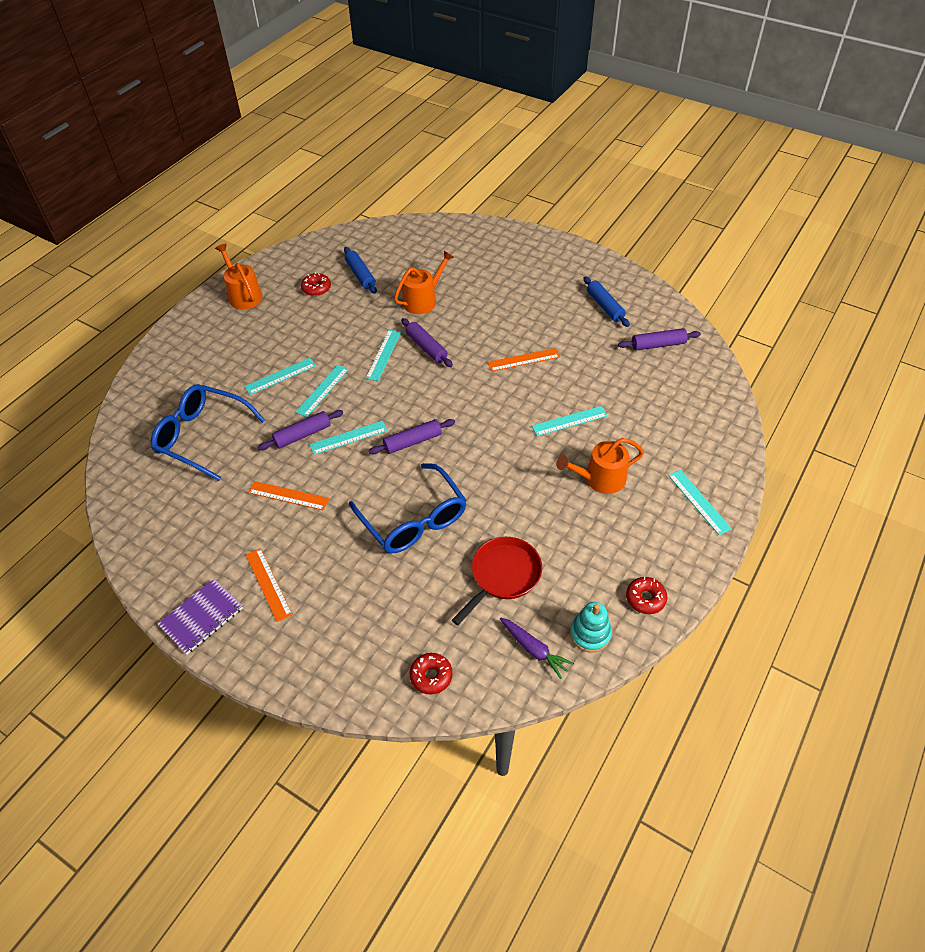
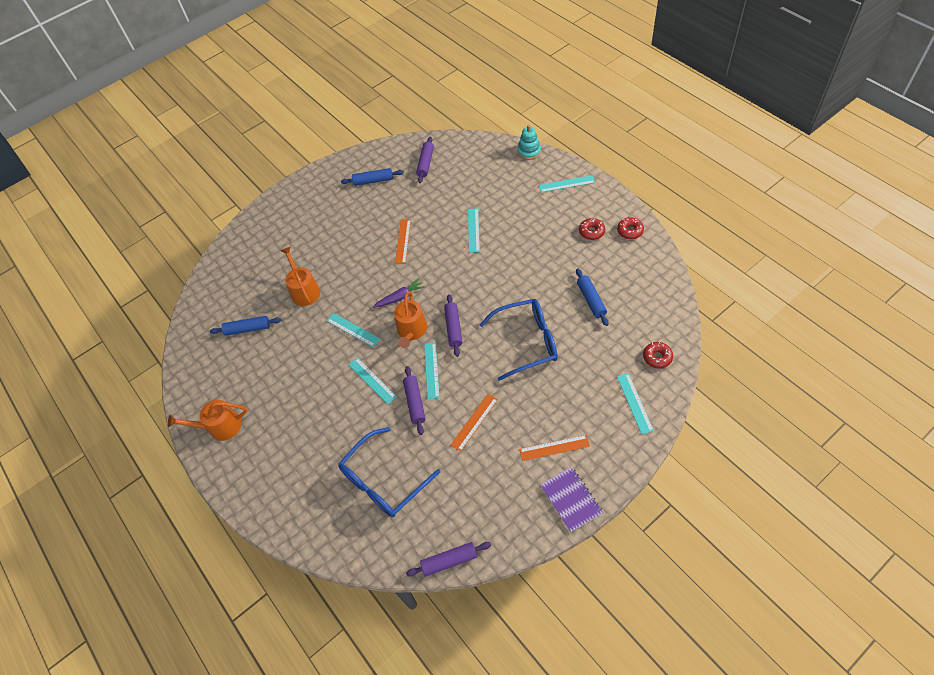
camera: 65 degrees left, 5 degrees up
turquoise ruler [244,358,316,395] -> turquoise ruler moved to [617,373,654,434]
red donut [301,273,331,296] -> red donut moved to [579,218,605,240]
purple rolling pin [401,318,453,367] -> purple rolling pin moved to [406,542,491,577]
red pan [452,537,542,625] -> blue rolling pin [576,269,608,326]
purple carrot [500,618,574,679] -> purple carrot moved to [373,278,425,308]
orange watering can [556,438,644,494] -> orange watering can moved to [394,291,427,348]
turquoise stacking toy [570,602,612,653] -> turquoise stacking toy moved to [518,125,541,160]

